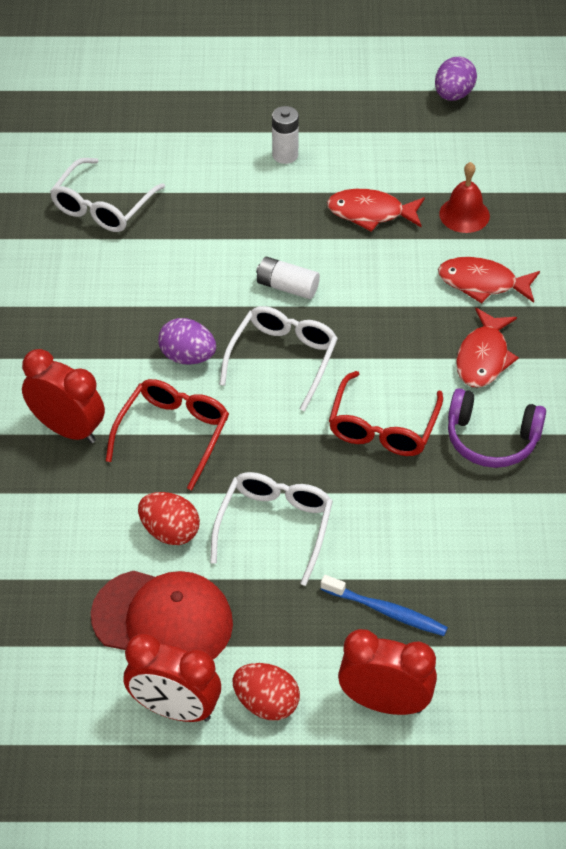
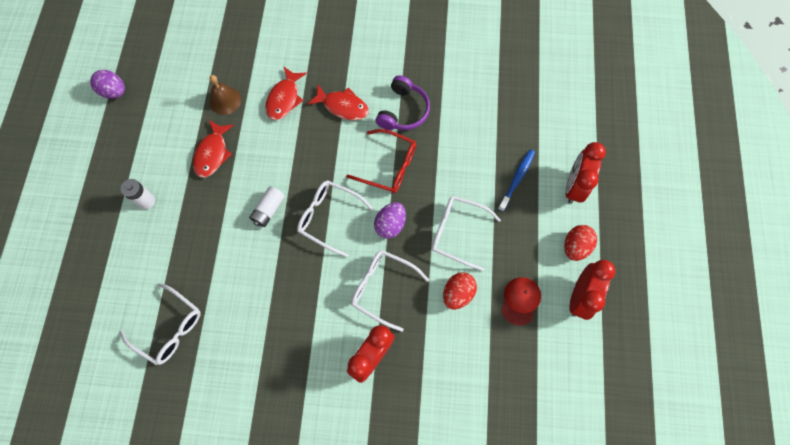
camera: 85 degrees left, 20 degrees up
red cap [91,571,233,659] -> red cap [501,277,541,326], size x0.58
red glasses [106,379,229,491] -> white glasses [351,250,429,332]
purple egg [158,318,216,365] -> purple egg moved to [374,202,406,239]
red bell [439,162,490,233] -> brown bell [209,75,241,115]

